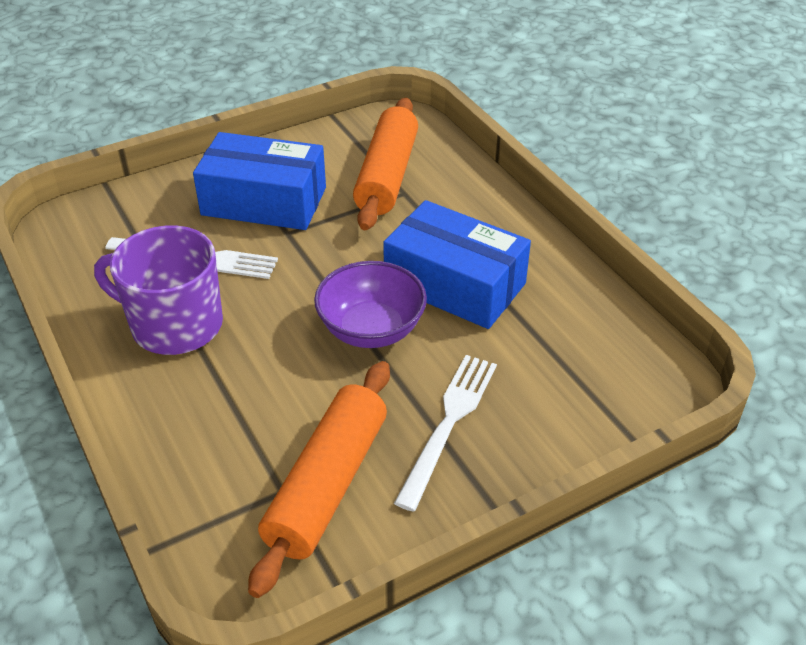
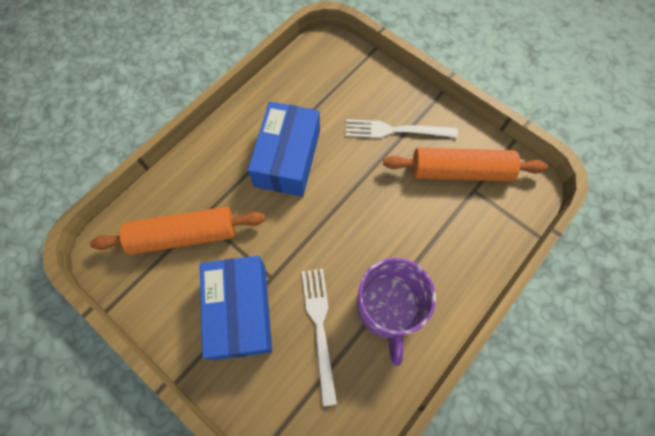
camera: 110 degrees left, 25 degrees up
purple bowl [314,261,427,348] -> none

